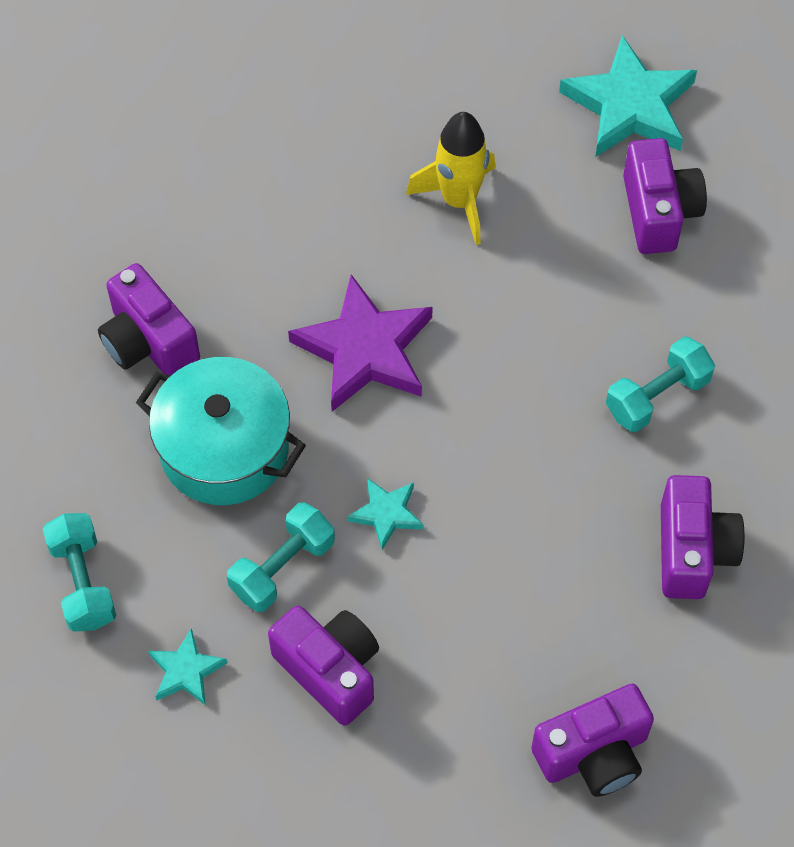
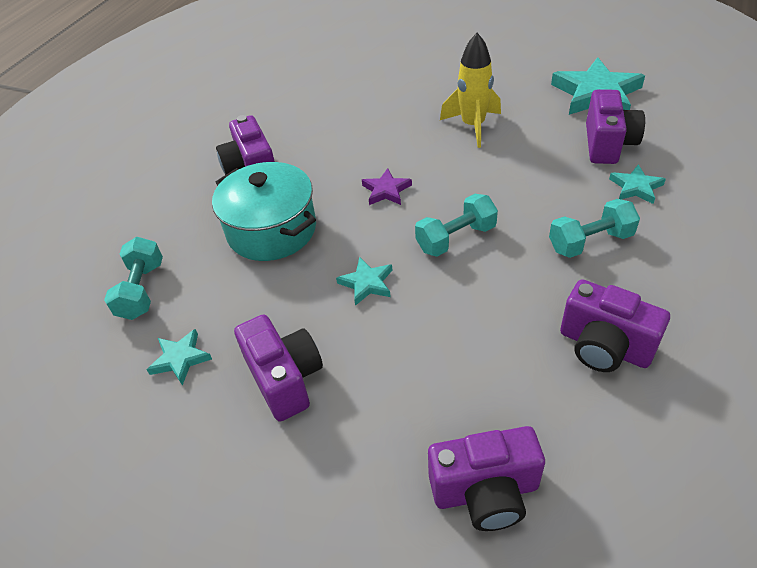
camera: 20 degrees right, 15 degrees down
turquoise dumbbell [227,503,335,612] -> turquoise dumbbell moved to [415,194,498,257]
purple star [288,275,433,412] -> purple star [362,168,412,205], size x0.50
purple camera [661,475,745,599] -> purple camera turned 105 degrees clockwise [560,279,670,372]
none -> turquoise star [609,164,666,204]

